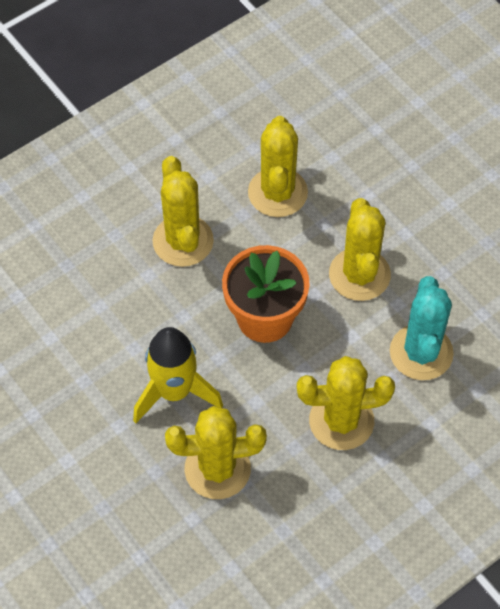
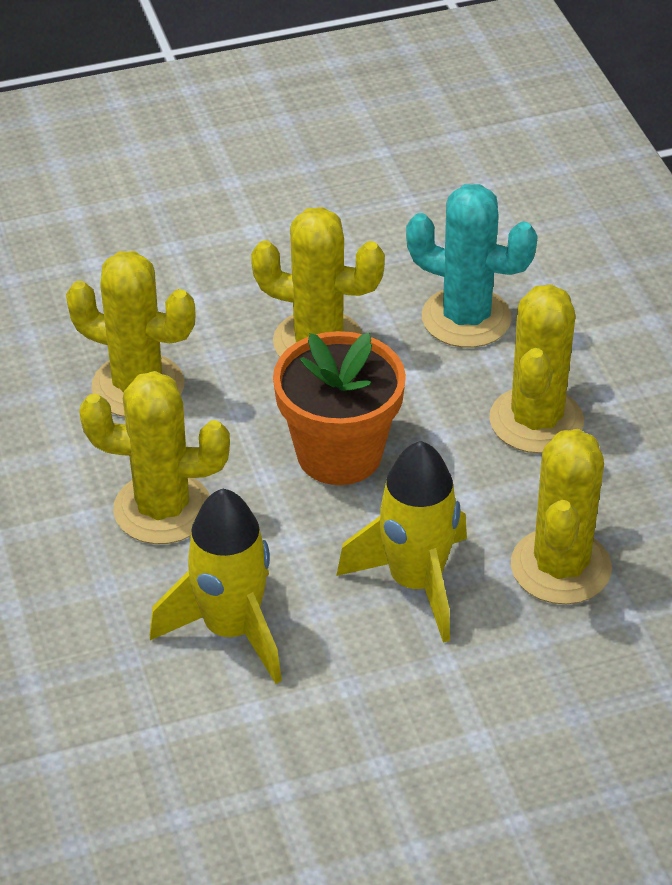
camera: 70 degrees left, 15 degrees down
none -> yellow rocket [150,489,282,684]

